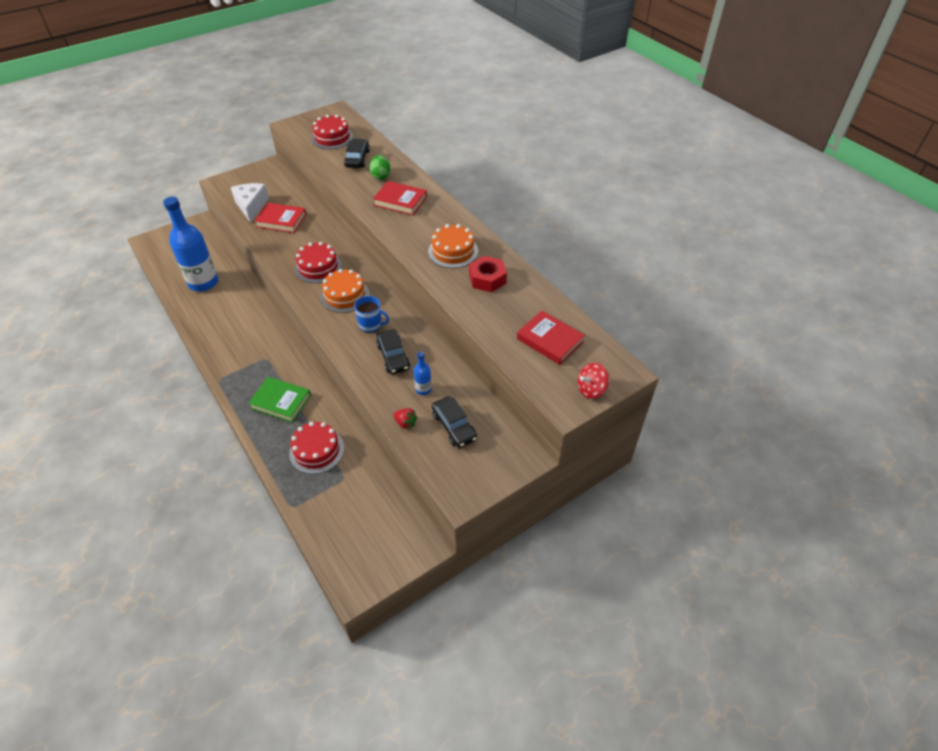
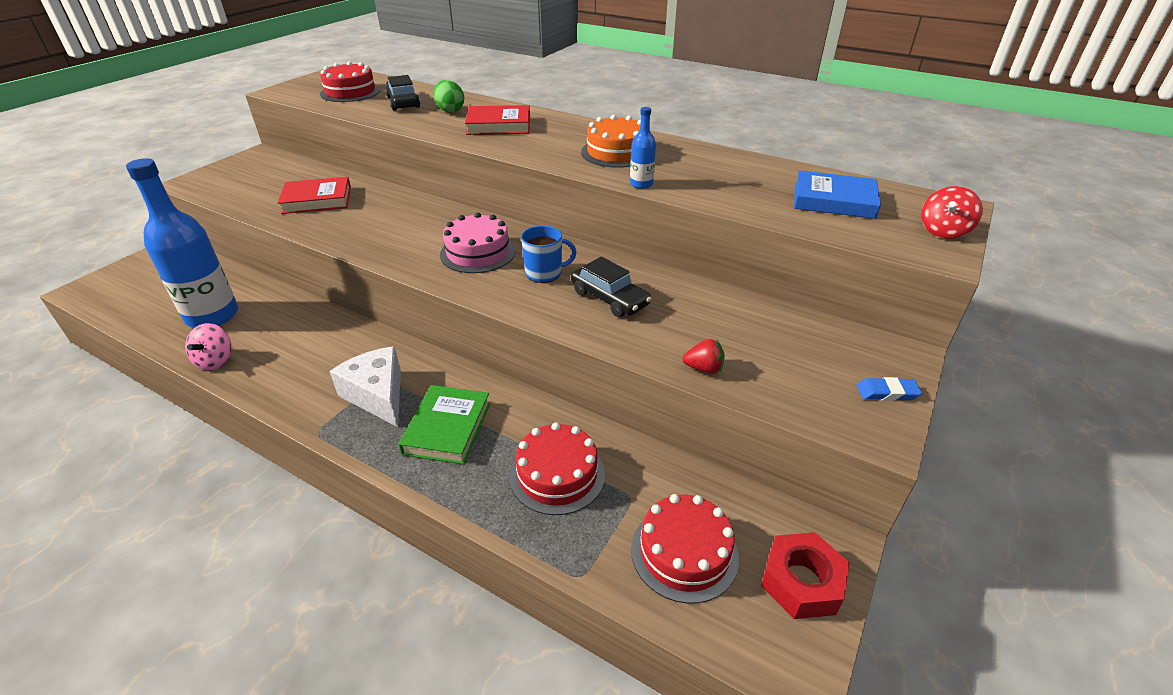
camera: 25 degrees left, 10 degrees down
white cheese [231,183,269,223] -> white cheese moved to [329,346,401,427]
green book [248,377,311,423] -> green book turned 75 degrees counterclockwise [399,385,491,465]
red cake [295,242,342,283] -> red cake moved to [631,494,739,604]
orange cake [320,269,369,313] -> pink cake [440,212,516,273]
blue bottle [414,352,432,395] -> blue bottle moved to [630,107,656,189]
black car [432,396,477,448] -> none
red nut [469,256,507,292] -> red nut moved to [761,532,850,619]
red book [517,311,585,365] -> blue book [794,170,881,219]
none -> pink spinning top [185,323,231,370]
none -> blue eraser [857,377,922,401]

